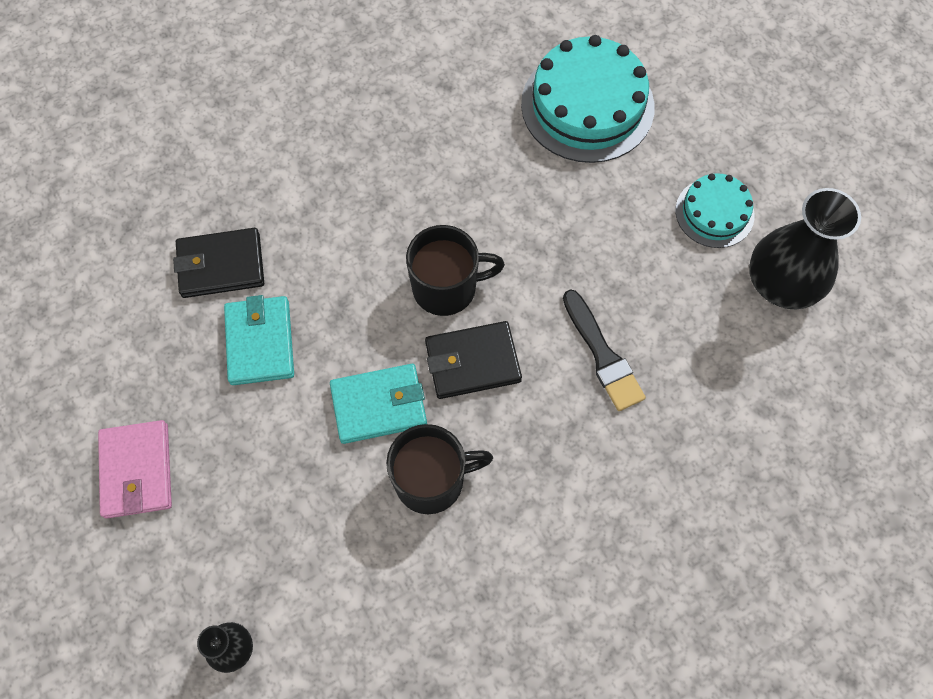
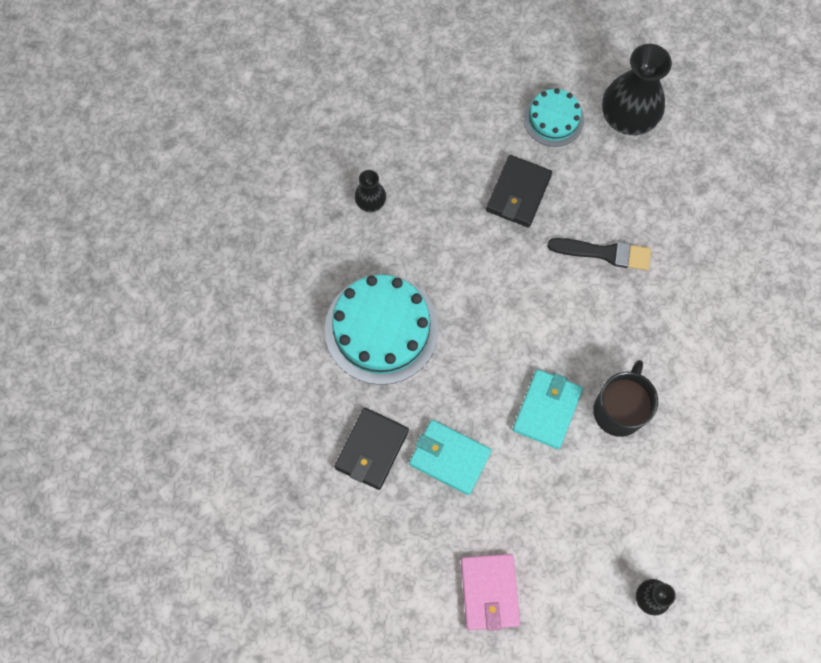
camera: 55 degrees left, 5 degrees up
pink wallet [98,420,172,519] -> pink wallet turned 60 degrees clockwise [461,554,520,631]
black mug [406,225,505,316] -> none
black wallet [425,321,522,399] -> black wallet moved to [486,155,552,227]
turquoise cake [521,35,655,163] -> turquoise cake moved to [325,275,439,385]
none -> black vase [354,170,386,212]

